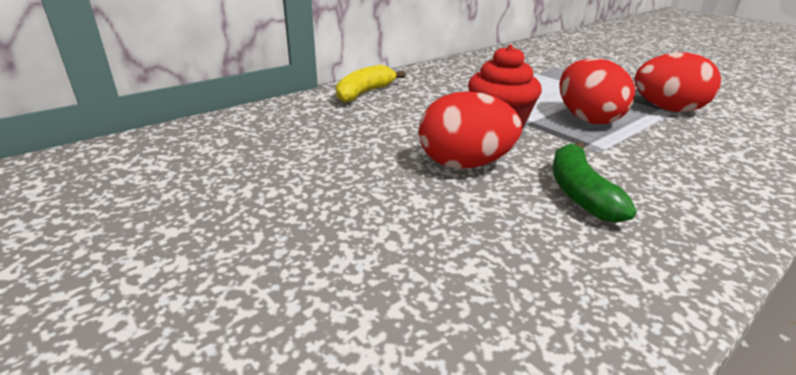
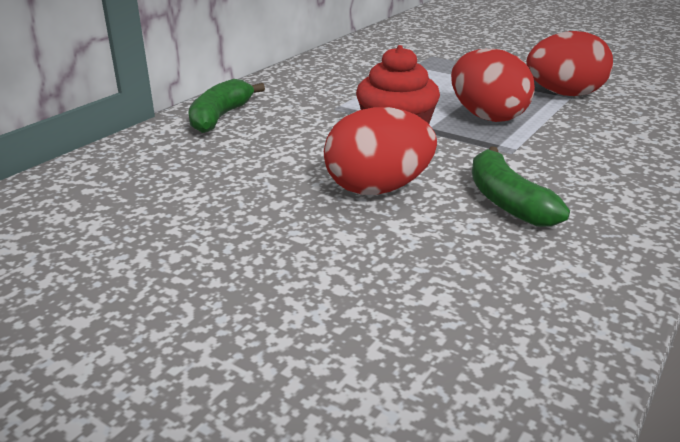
camera: 15 degrees left, 0 degrees up
yellow banana [336,65,406,103] -> green banana [189,79,265,133]

